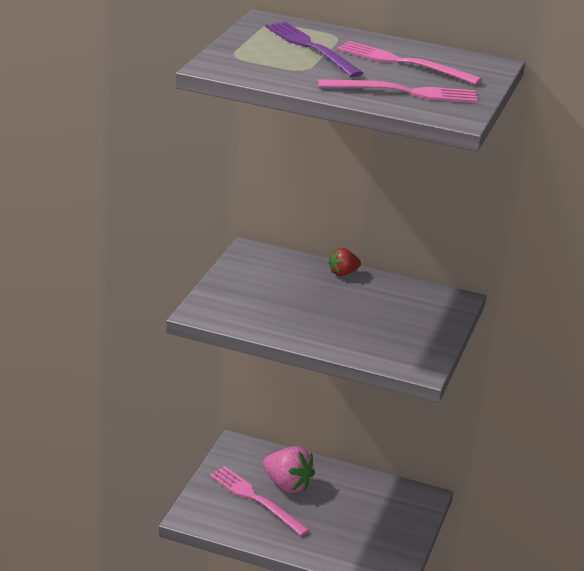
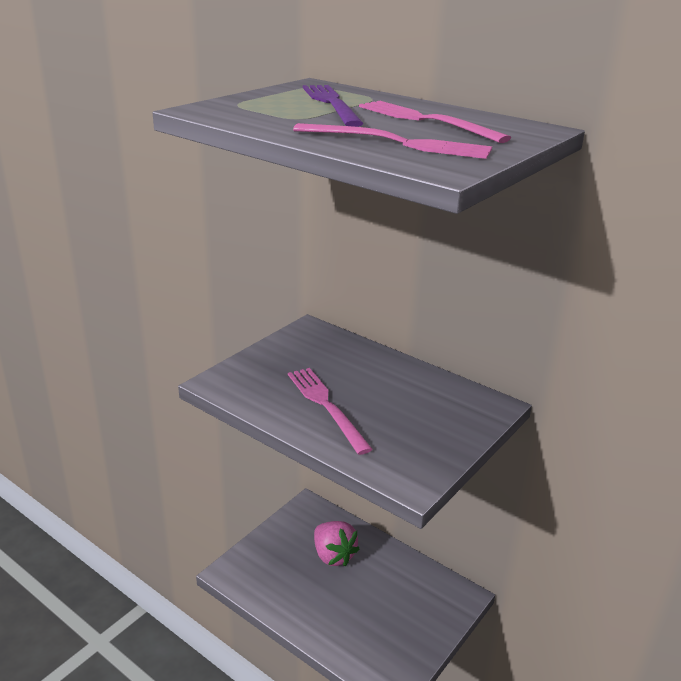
camera: 20 degrees right, 0 degrees up
pink fork [209,466,310,536] -> pink fork moved to [288,368,373,455]
red strawberry [328,248,361,276] -> none

